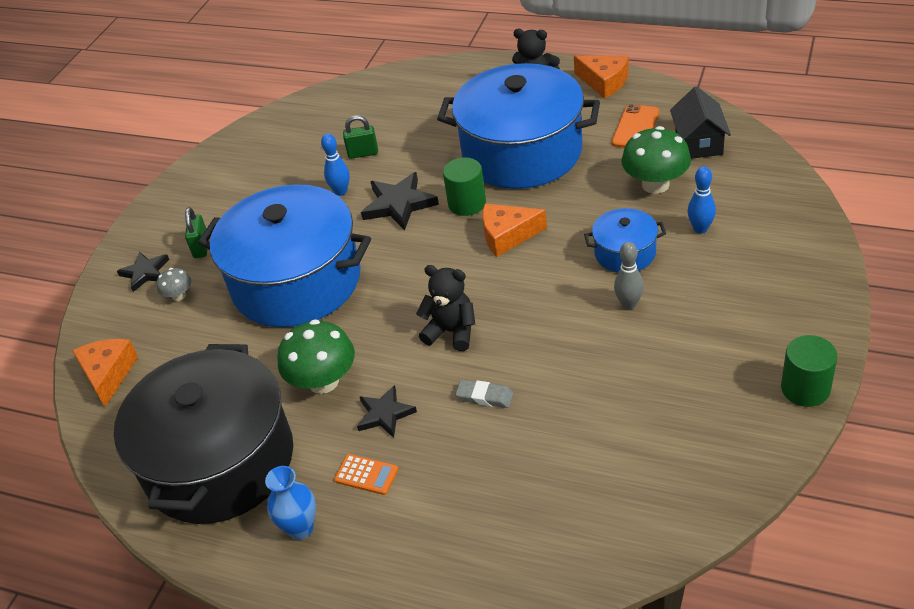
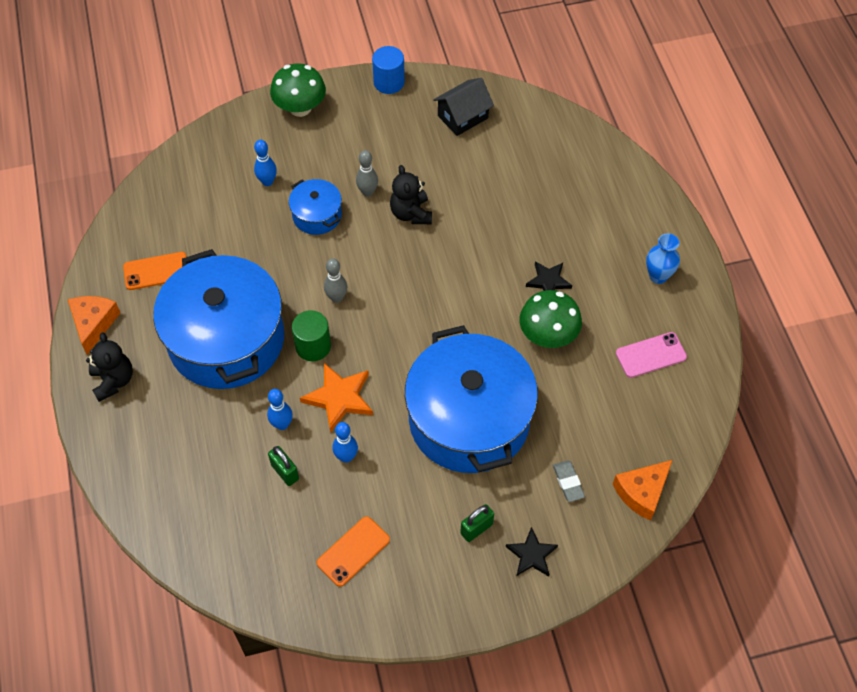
camera: 130 degrees left, 15 degrees up
black pot [114,344,293,524] -> pink phone [616,332,687,378]
grey mushroom [156,268,191,301] -> none
orange calculator [334,454,398,495] -> none
black star [361,172,439,230] -> orange star [300,363,373,433]
black teddy bear [416,265,475,351] -> black teddy bear moved to [390,165,432,224]
grey eraser [455,380,514,408] -> grey eraser moved to [553,460,585,502]
orange cheese [482,204,547,257] -> grey bowling pin [324,258,347,303]
green mushroom [621,126,691,194] -> green mushroom moved to [270,63,326,117]
black house [670,86,731,159] -> black house moved to [433,78,494,136]
green cylinder [781,335,837,407] -> blue cylinder [372,46,405,94]
none -> blue bowling pin [267,389,293,430]
none -> orange phone [317,516,390,587]

